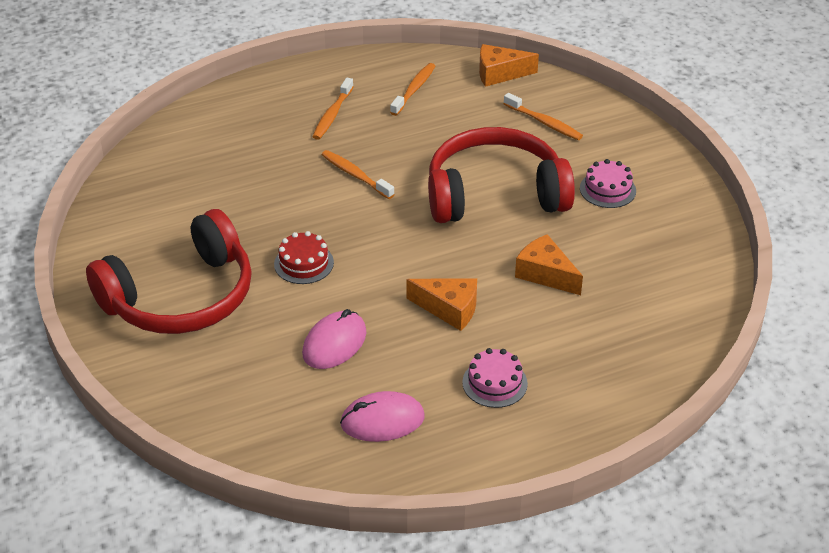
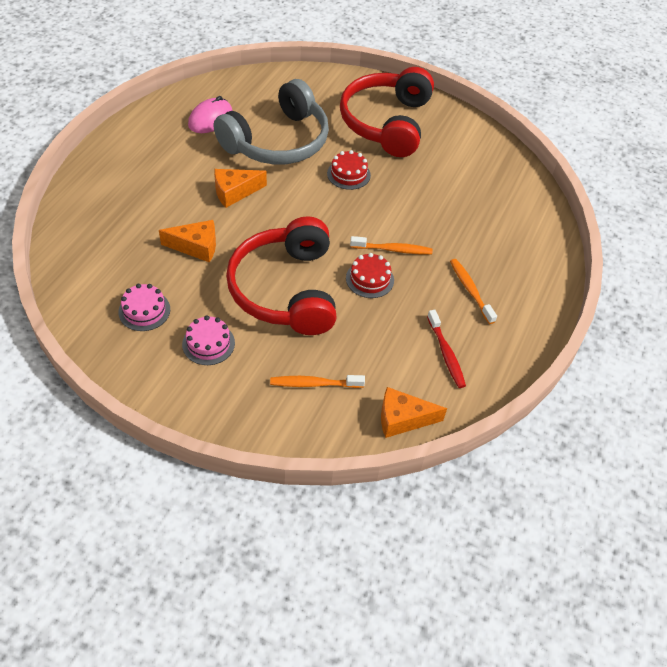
camera: 135 degrees right, 10 degrees up
pink mouse [302,309,366,369] -> grey headphones [214,79,329,165]
orange toothbrush [390,63,435,116] -> red toothbrush [427,310,466,388]
red headphones [428,127,575,223] -> red headphones turned 135 degrees clockwise [226,216,337,335]
pink cake [462,348,528,408] -> pink cake moved to [118,284,170,331]
orange cheese [479,44,539,87] -> orange cheese turned 135 degrees counterclockwise [381,387,447,438]
none -> red cake [346,253,394,298]

